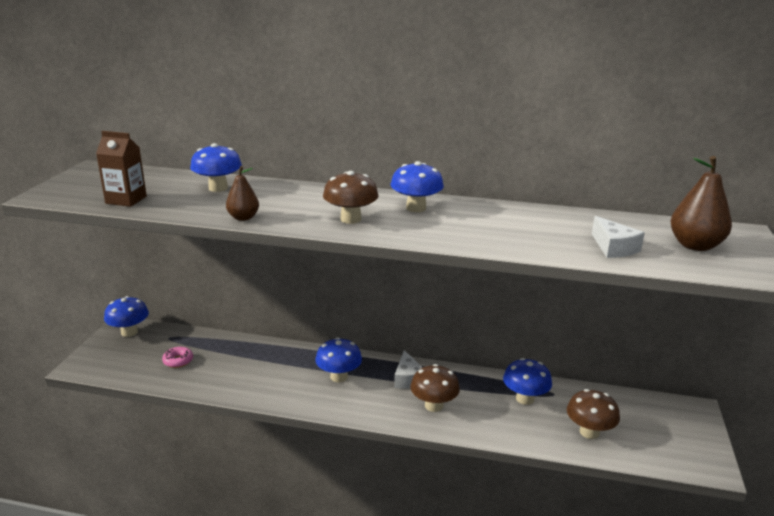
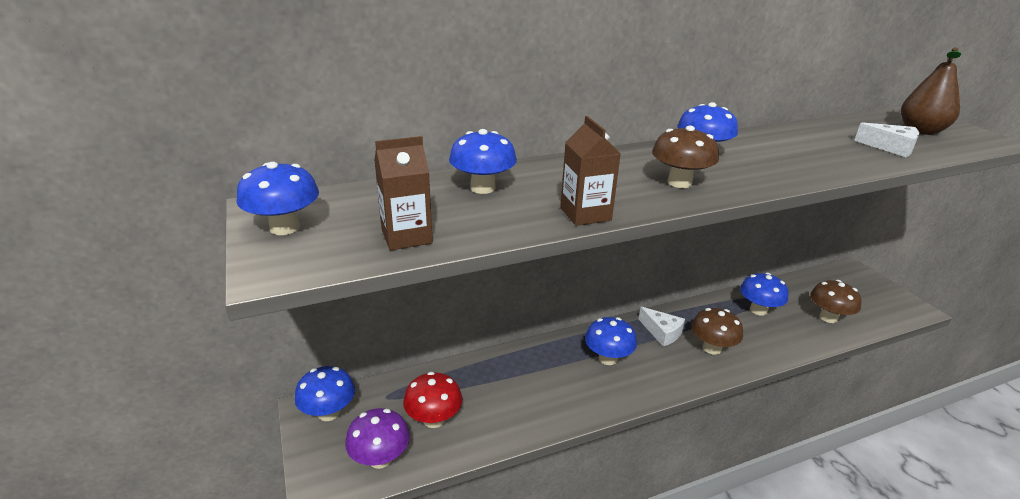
camera: 35 degrees left, 5 degrees up
pink donut [162,347,193,368] -> red mushroom [403,372,462,428]
brown pear [226,166,259,221] -> brown carton [560,116,621,226]
none -> blue mushroom [237,162,319,235]
none -> purple mushroom [345,408,410,469]

